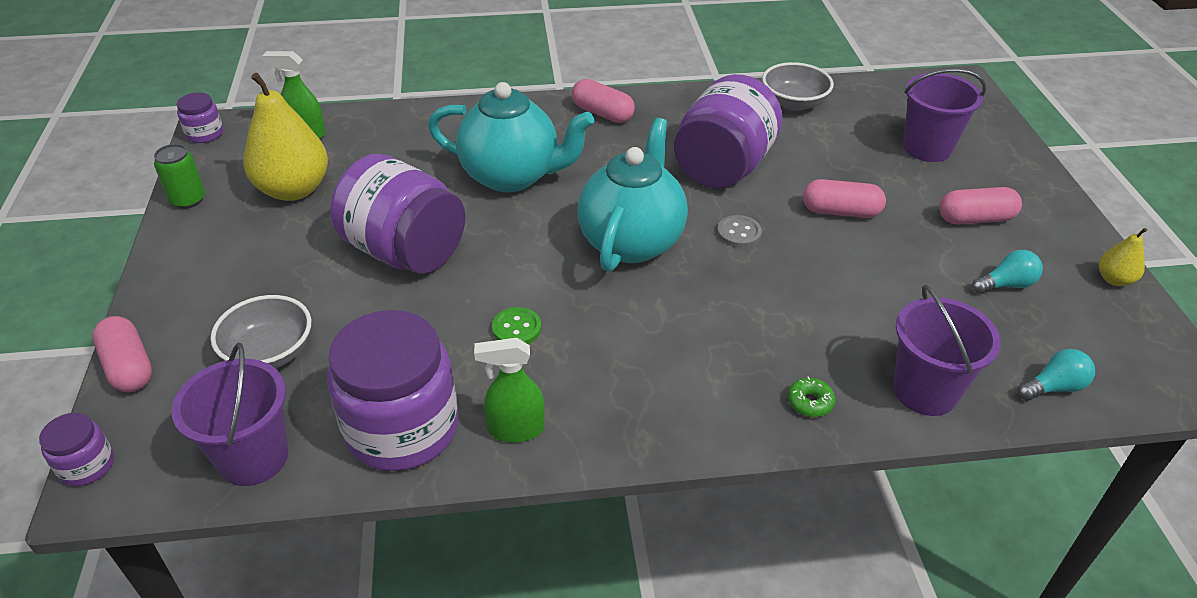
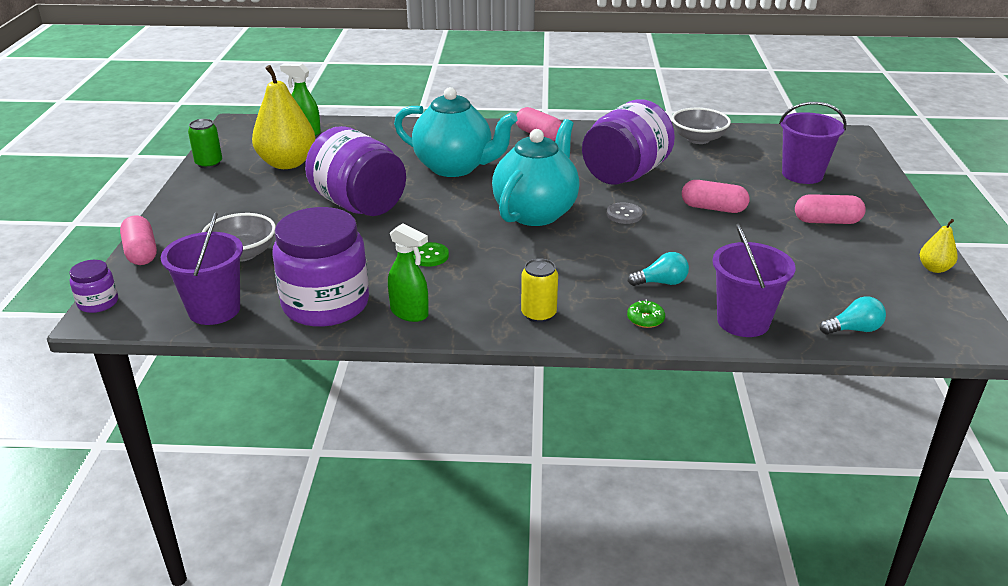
camera: 10 degrees right, 10 degrees down
purple jar [177,92,223,143] -> none
green spray bottle [474,338,545,443] -> green spray bottle turned 150 degrees counterclockwise [388,223,429,322]
turquoise light bulb [972,250,1043,294] -> turquoise light bulb moved to [628,252,689,286]
none -> yellow can [521,258,558,323]

